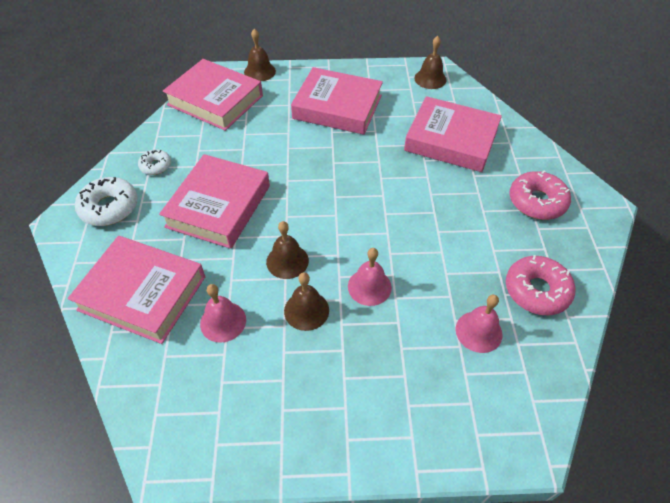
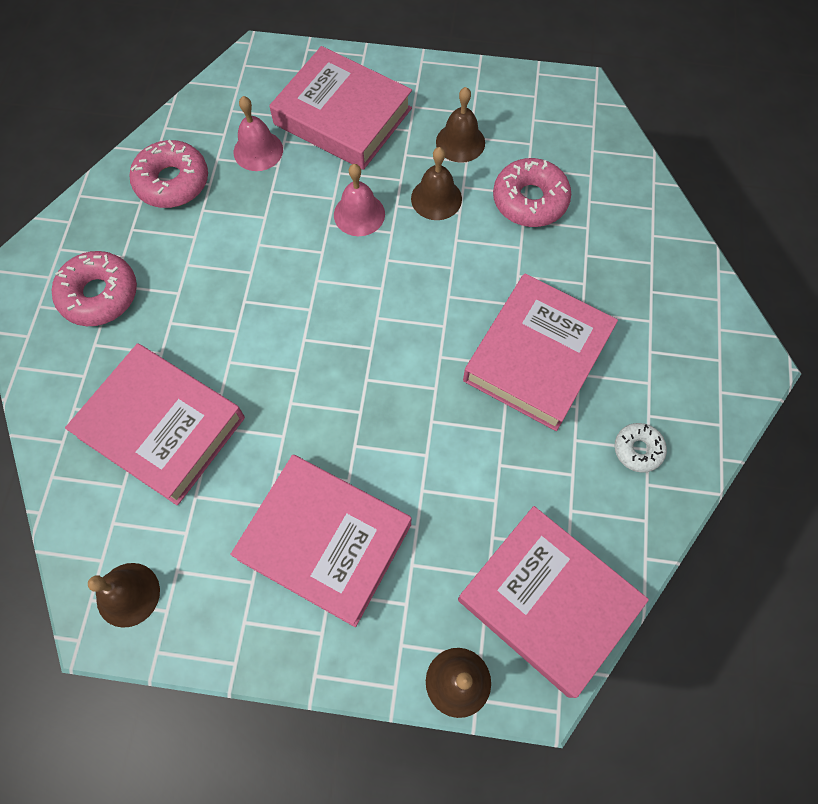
camera: 170 degrees left, 15 degrees up
pink book [68,236,205,344] -> pink book moved to [269,46,412,170]
white donut [75,177,138,226] -> none
pink bell [200,284,246,343] -> pink donut [493,158,571,227]
brown bell [266,221,309,279] -> brown bell moved to [436,87,485,163]

